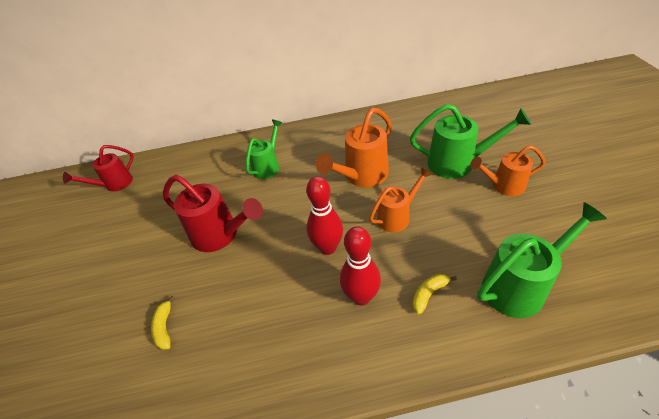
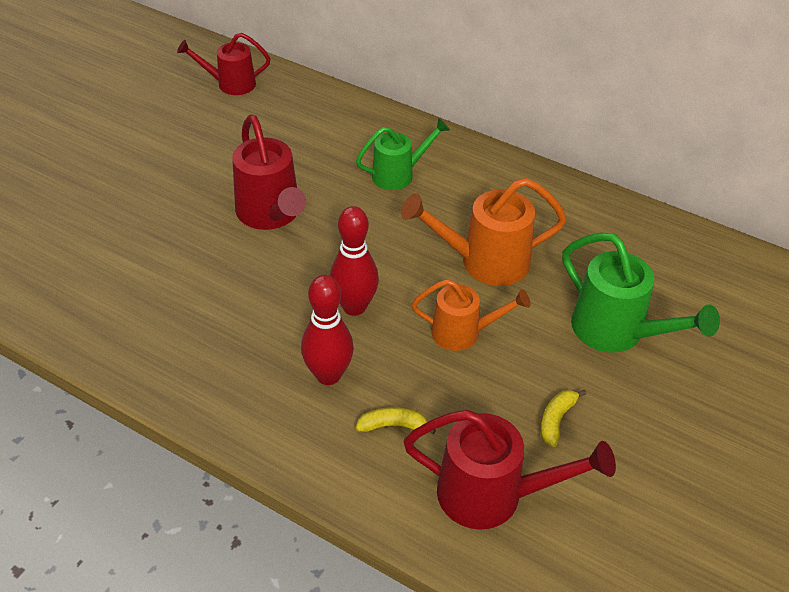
camera: 35 degrees right, 0 degrees up
yellow banana [151,296,175,350] -> yellow banana moved to [541,390,586,447]
orange watering can [470,145,545,196] -> none
green watering can [477,202,607,318] -> red watering can [404,410,616,530]

